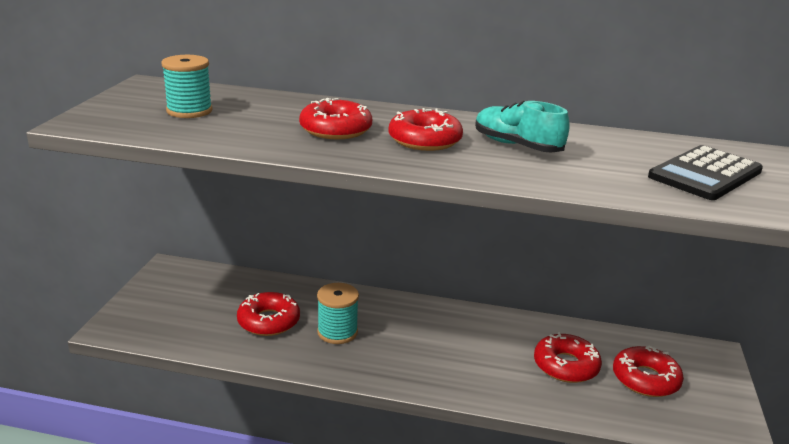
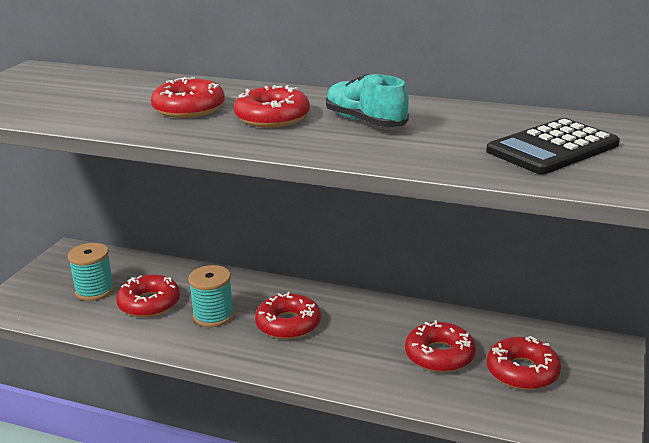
camera: 10 degrees right, 0 degrees up
turquoise spool [161,55,212,118] -> turquoise spool moved to [68,243,115,301]
none -> red donut [255,292,321,339]

